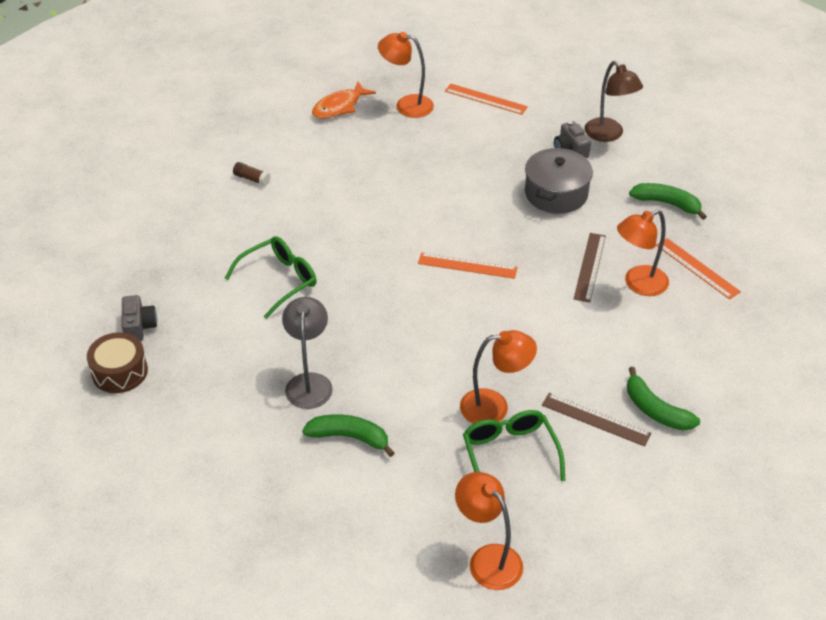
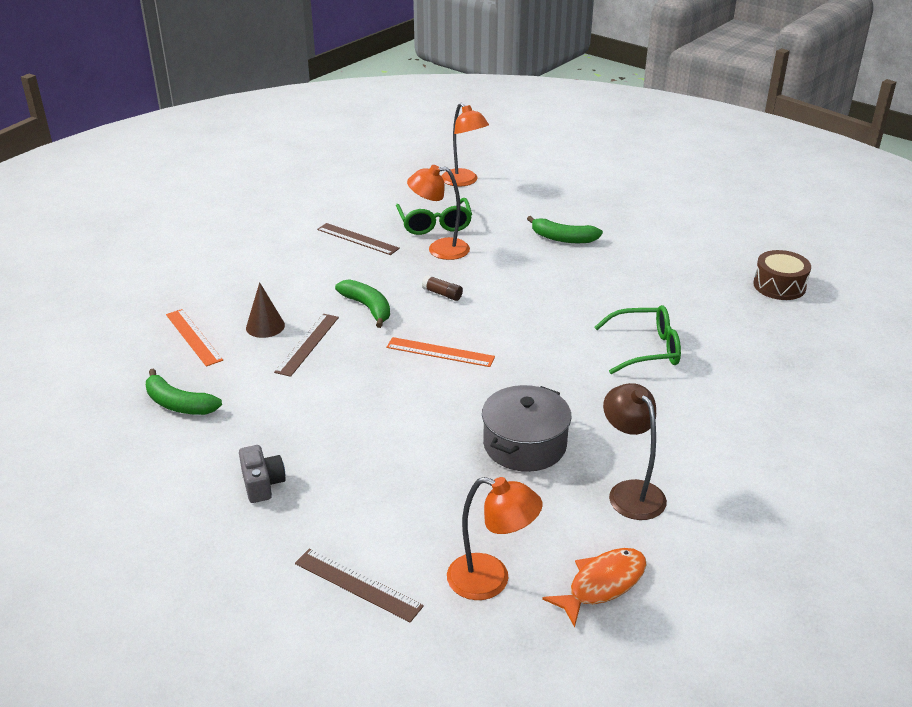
camera: 175 degrees left, 10 degrees down
grey camera [122,295,157,341] -> none
green glasses [225,236,317,319] -> green glasses turned 150 degrees counterclockwise [595,305,681,374]
brown glue stick [233,162,271,186] -> brown glue stick moved to [422,275,463,301]
grey lamp [282,297,333,409] -> none
orange ruler [445,84,528,115] -> brown ruler [295,549,424,622]
grey pot [525,148,593,214] -> grey pot moved to [482,385,571,472]
brown lamp [585,61,643,142] -> brown lamp moved to [603,383,667,520]
orange lamp [617,209,669,296] -> brown cone [246,282,285,338]
green banana [627,367,700,431] -> green banana moved to [335,279,390,328]

